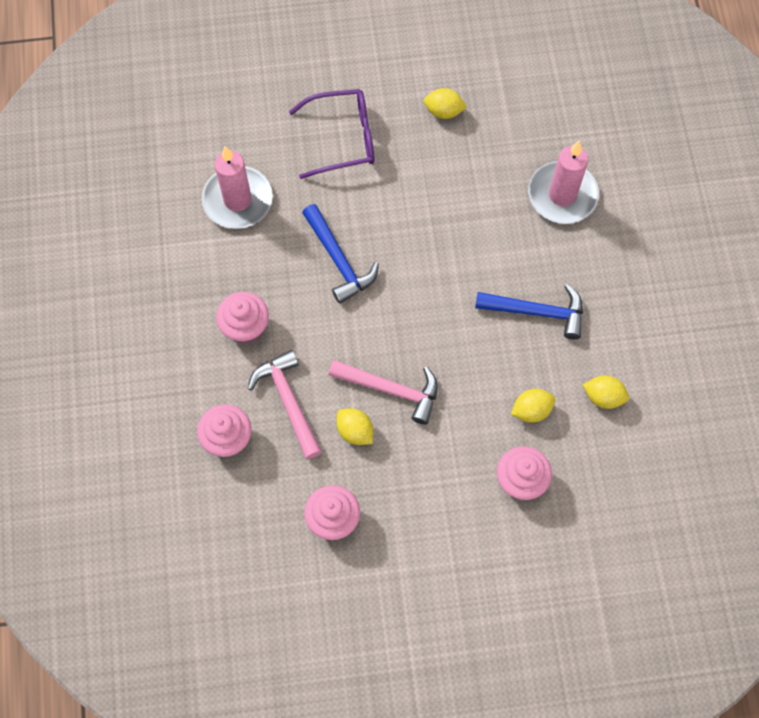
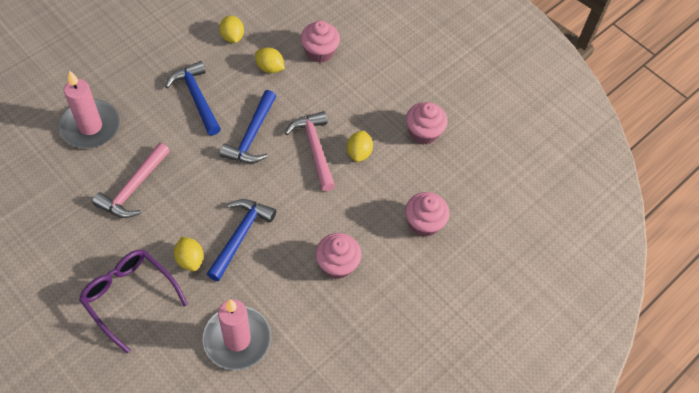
camera: 130 degrees left, 10 degrees down
pink hammer [247,350,322,460] -> pink hammer moved to [92,143,170,218]
yellow lemon [424,88,467,119] -> yellow lemon moved to [174,236,203,271]
none -> blue hammer [220,90,276,163]

